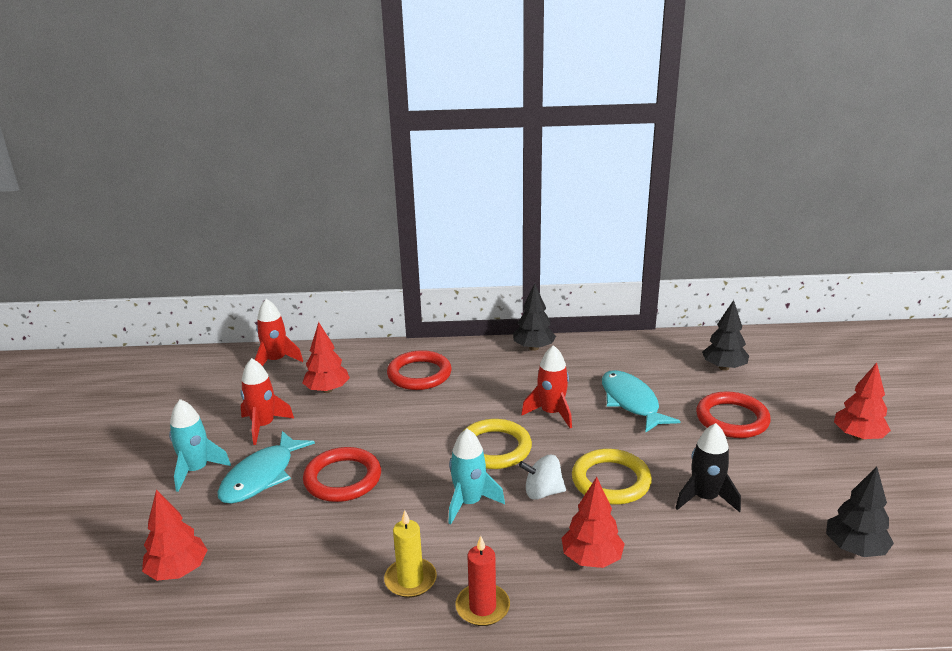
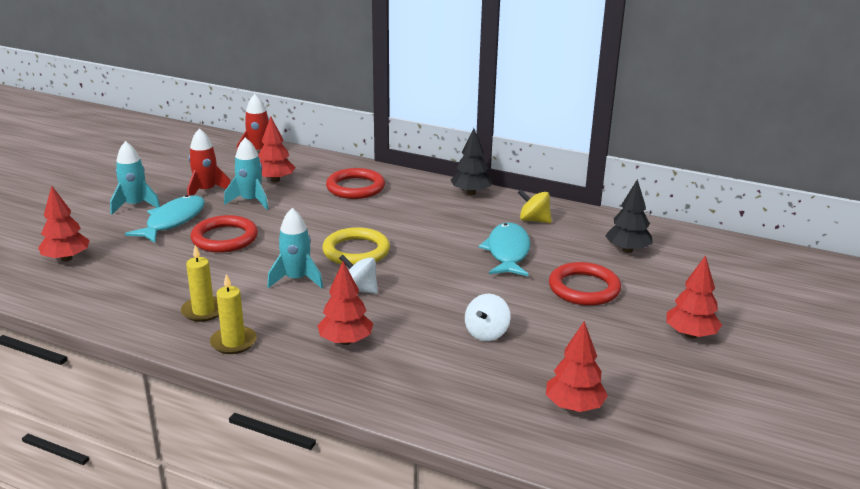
camera: 25 degrees right, 0 degrees up
turquoise fish [217,431,315,504] -> turquoise fish turned 150 degrees clockwise [125,195,205,243]
red candle [455,536,510,626] -> yellow candle [210,274,257,354]
red rocket [521,345,572,428] -> none
yellow ring [572,449,652,505] -> none
black rocket [676,423,741,512] -> white spinning top [465,294,511,341]
black tree [826,467,894,557] -> red tree [546,321,608,412]
none -> turquoise rocket [224,137,269,210]
none -> yellow spinning top [518,189,552,223]

